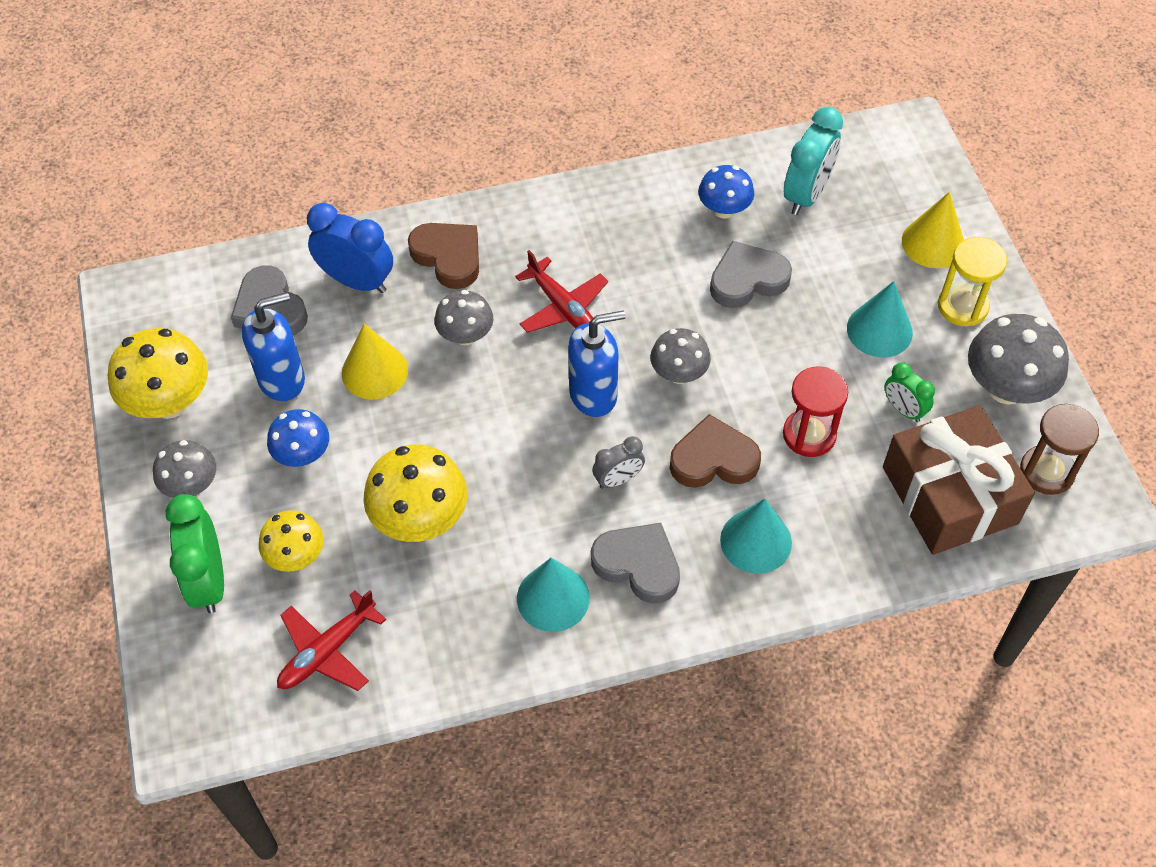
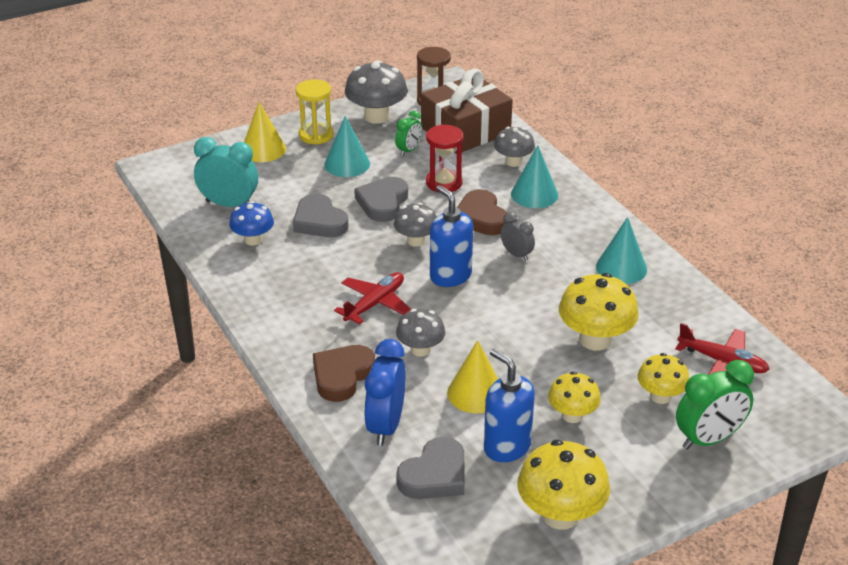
camera: 105 degrees left, 20 degrees down
grey mushroom [153,440,216,498] -> grey mushroom moved to [494,127,535,167]
blue mushroom [267,409,329,467] -> yellow mushroom [548,371,601,423]
grey heart [591,523,680,604] -> grey heart moved to [354,177,408,222]

